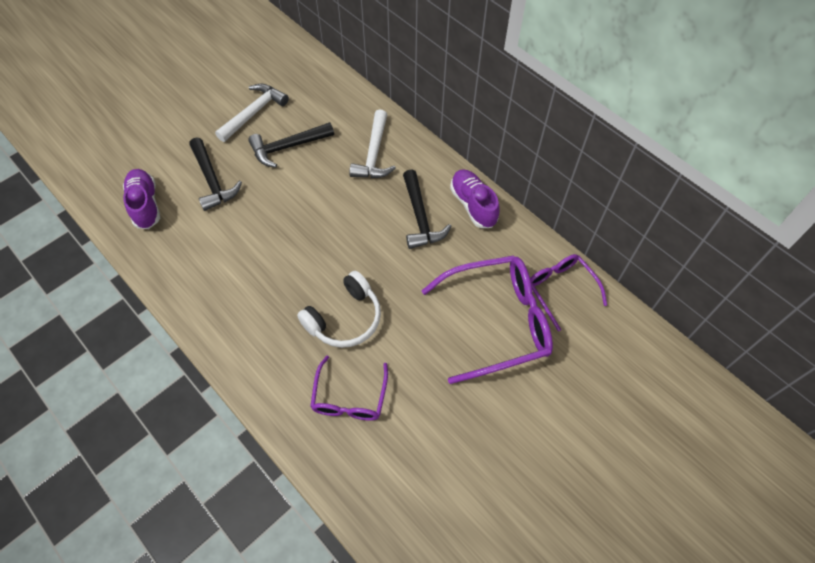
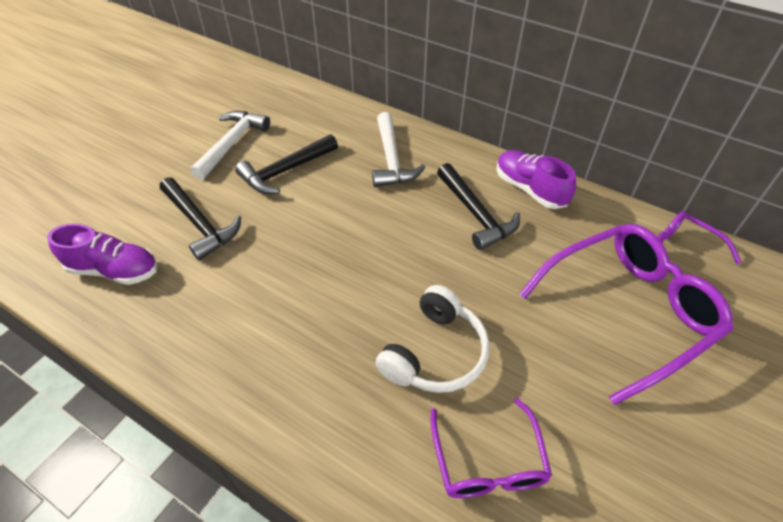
camera: 15 degrees left, 10 degrees down
purple shoe [123,169,160,229] -> purple shoe turned 135 degrees clockwise [47,224,158,285]

